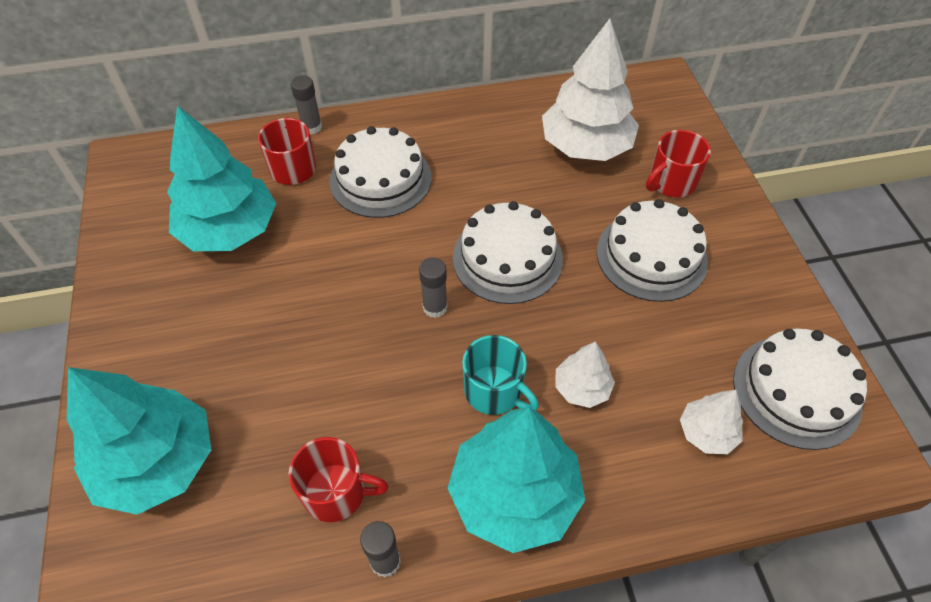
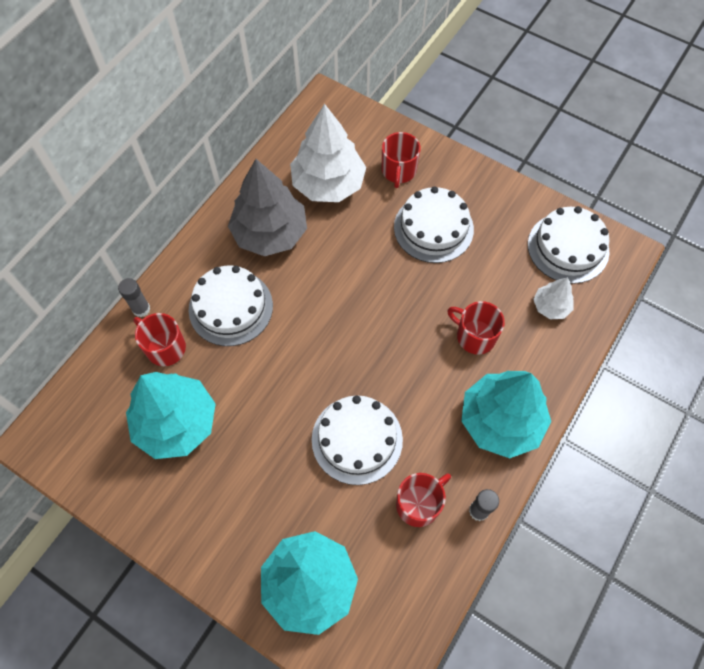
camera: 45 degrees left, 10 degrees up
grey glue stick [419,257,447,318] -> none
white cake [453,201,563,304] -> white cake moved to [312,395,403,485]
turquoise mug [462,335,539,415] -> none
white tree [555,341,615,408] -> red mug [447,301,505,355]
none -> grey tree [228,159,307,256]

